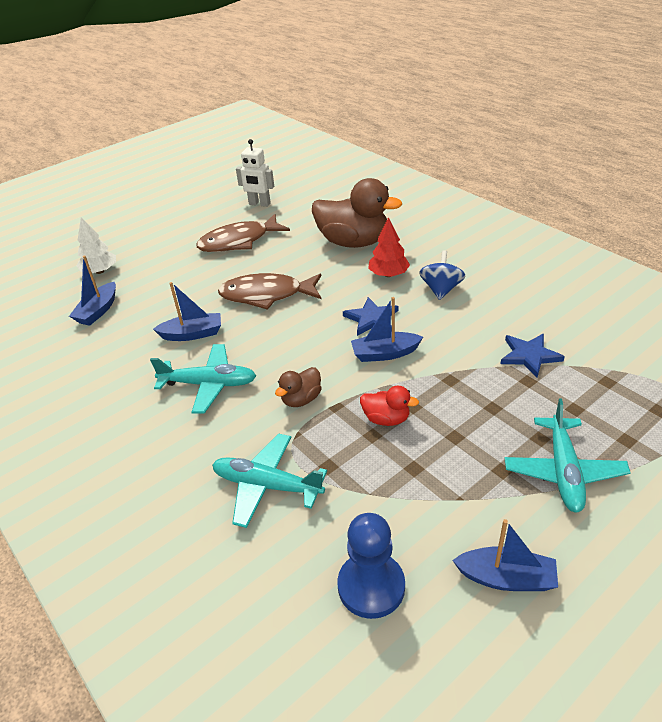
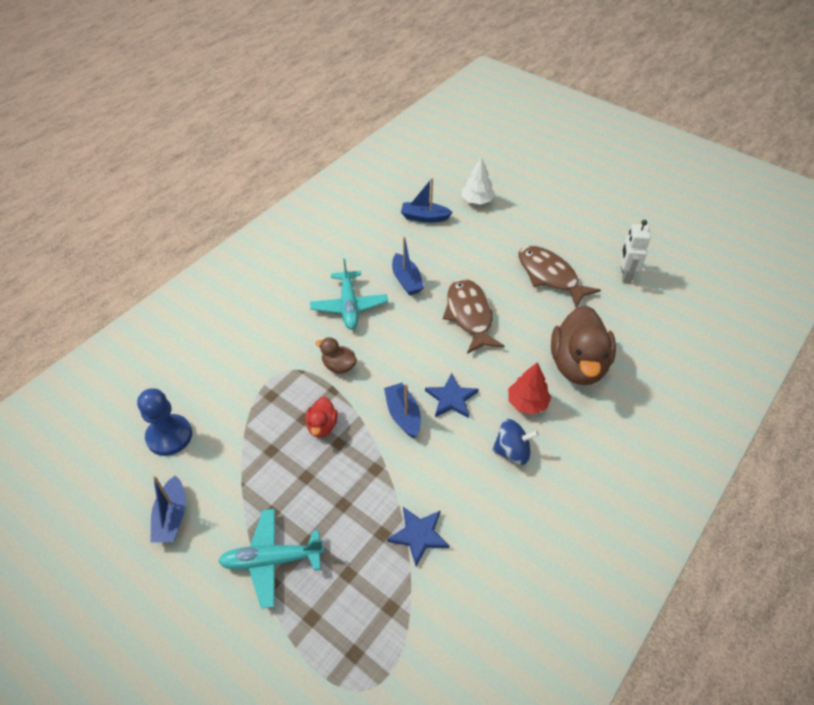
camera: 75 degrees right, 10 degrees up
turquoise plane [212,433,327,528] -> none

